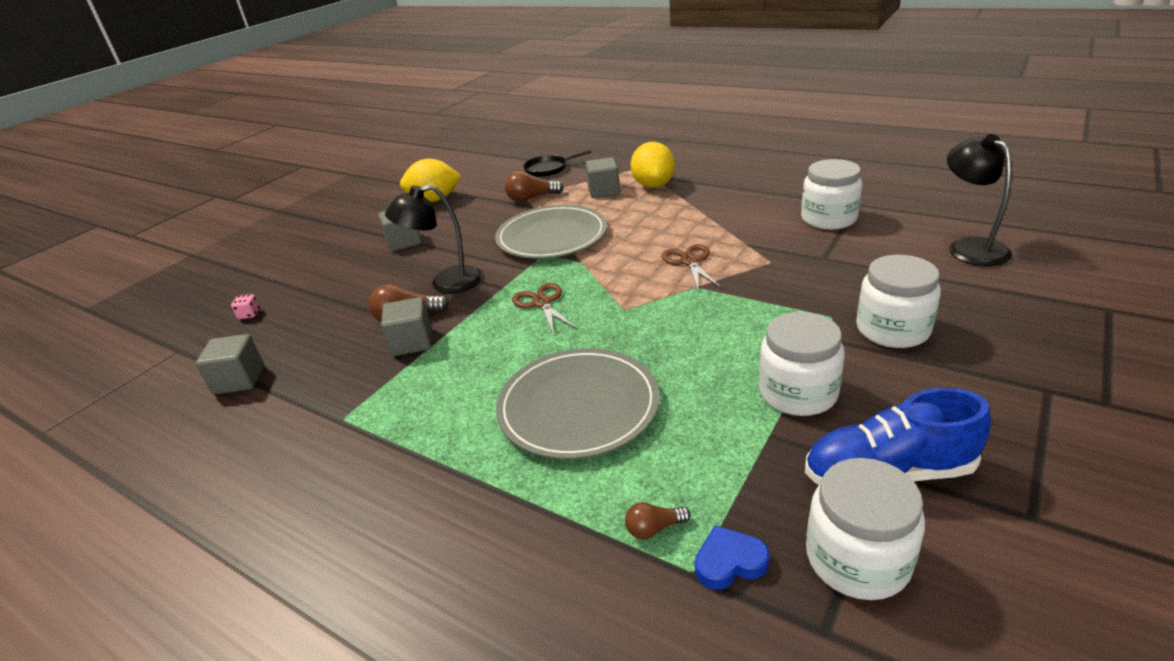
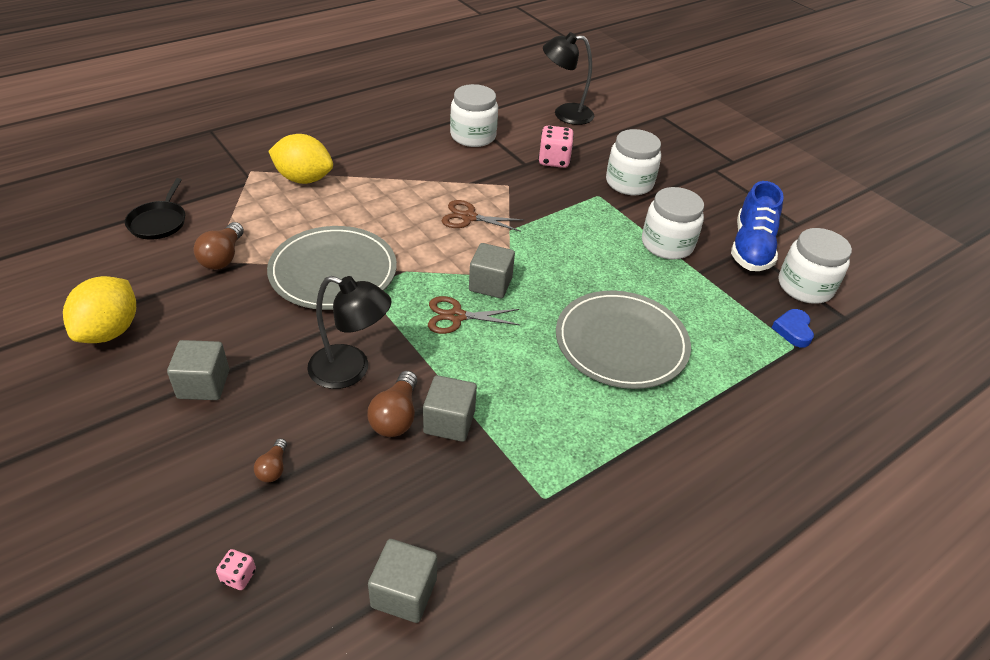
camera: 75 degrees left, 10 degrees up
black lamp [385,185,483,293] -> black lamp turned 75 degrees counterclockwise [307,276,392,389]
grey cube [585,157,620,198] -> grey cube moved to [469,243,515,298]
brown light bulb [625,502,691,539] -> brown light bulb moved to [254,438,287,483]
none -> pink dice [538,126,574,168]

